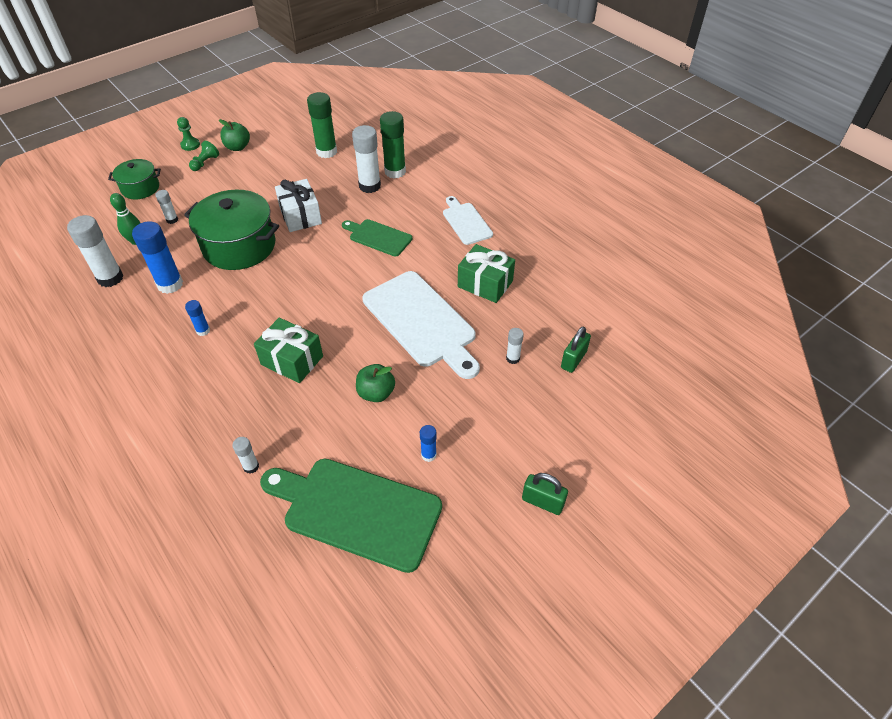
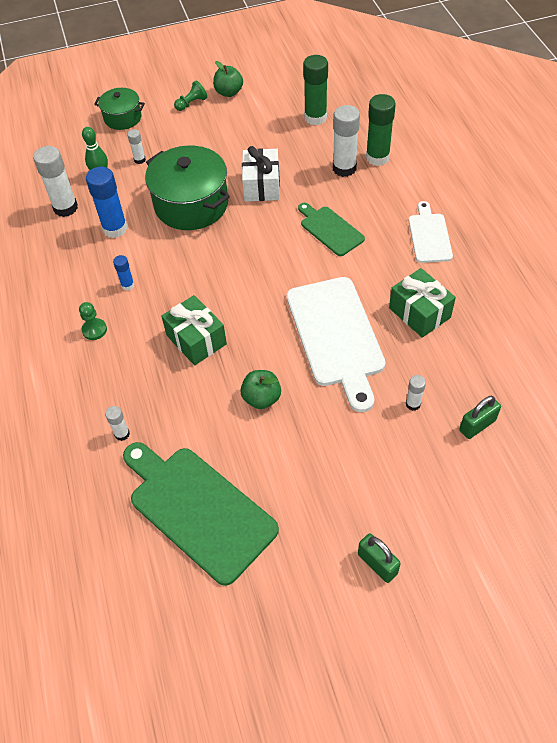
camera: 25 degrees right, 5 degrees up
green pawn [177,117,200,151] -> green pawn moved to [79,302,107,340]
blue glue stick [420,425,437,462] -> none

